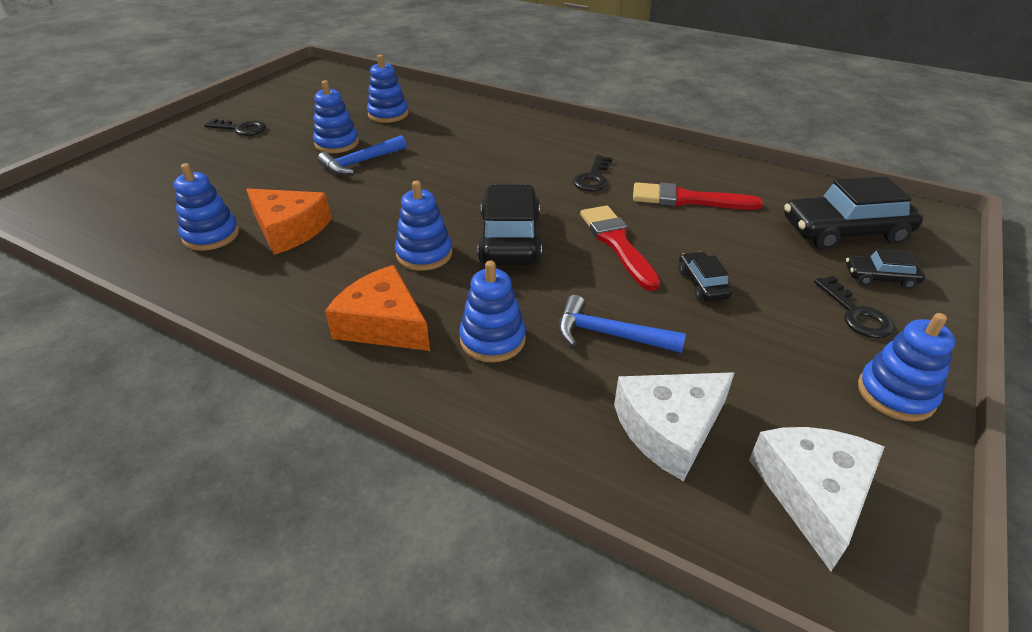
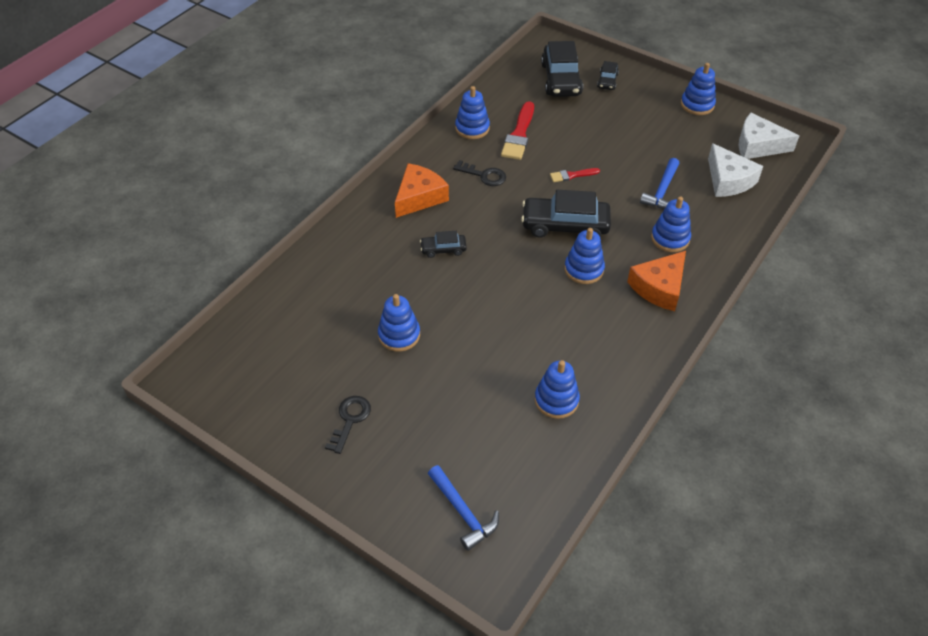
camera: 85 degrees left, 10 degrees up
orange cheese [246,188,332,255] -> orange cheese moved to [395,163,449,218]
blue hammer [317,135,407,175] -> blue hammer moved to [428,465,499,551]
blue stacking toy [367,54,408,123] -> blue stacking toy moved to [455,86,490,139]
red brush [580,205,661,291] -> red brush [550,168,600,182], size x0.56
black car [679,251,732,301] -> black car moved to [420,231,467,258]
black key [814,276,894,338] -> none

